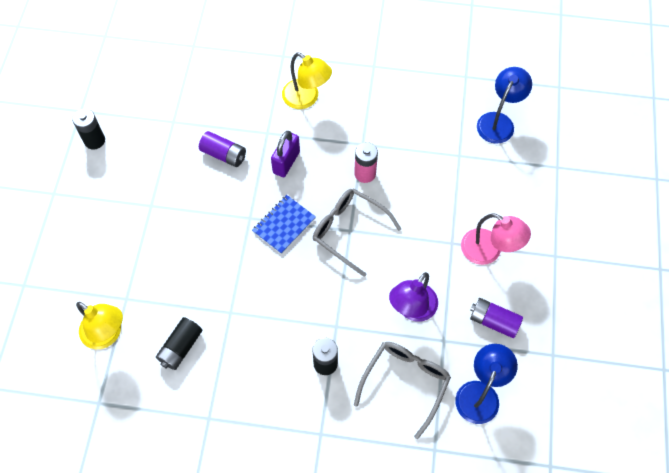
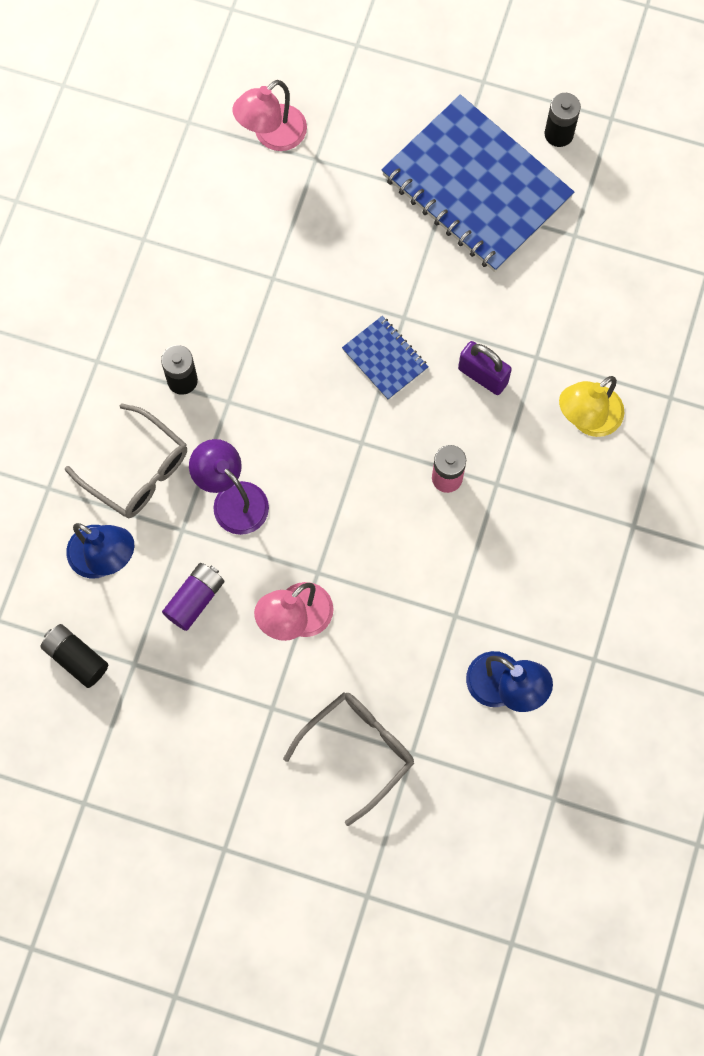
camera: 100 degrees right, 10 degrees up
yellow lamp [76,302,123,349] -> pink lamp [232,80,307,151]
black battery [156,317,202,370] -> black battery moved to [41,624,109,688]
purple battery [199,131,246,167] -> none
grey glasses [313,188,401,277] -> grey glasses moved to [283,692,414,826]
none -> blue notebook [381,95,574,272]

